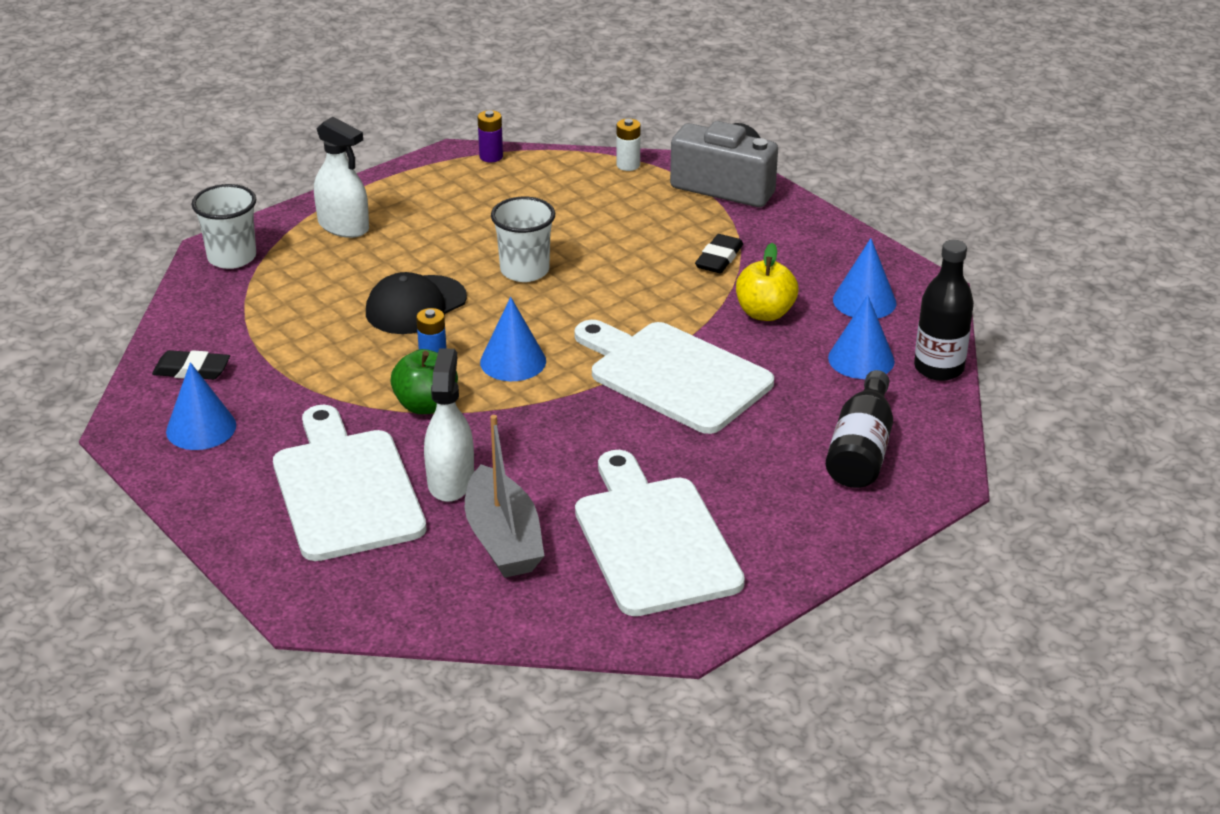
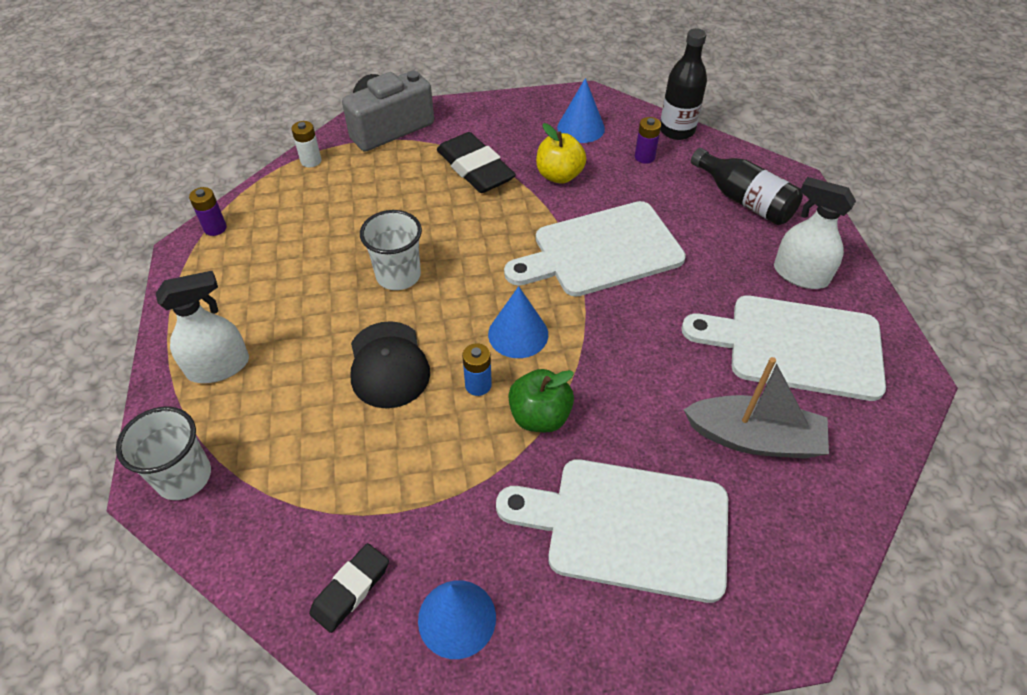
camera: 60 degrees left, 15 degrees up
white spray bottle [424,348,474,502] -> white spray bottle moved to [774,177,856,289]
black eraser [695,234,743,273] -> black eraser [437,132,516,193], size x1.69
blue cone [828,295,895,379] -> purple battery [635,117,661,164]

